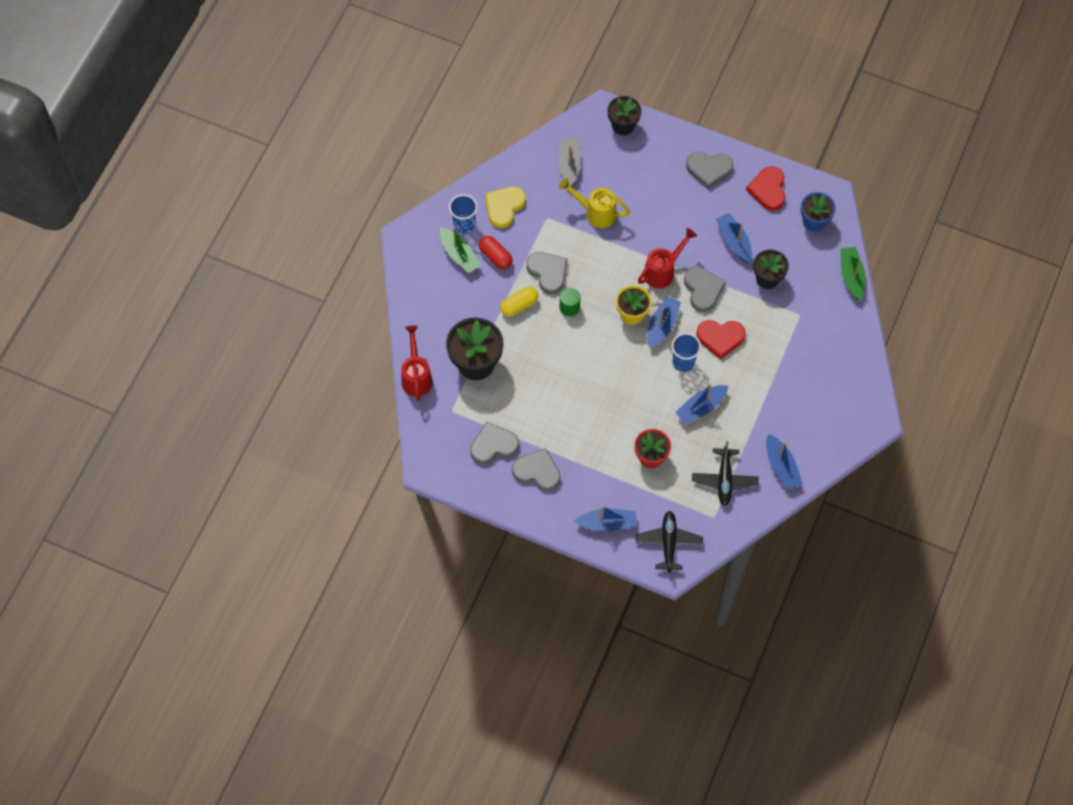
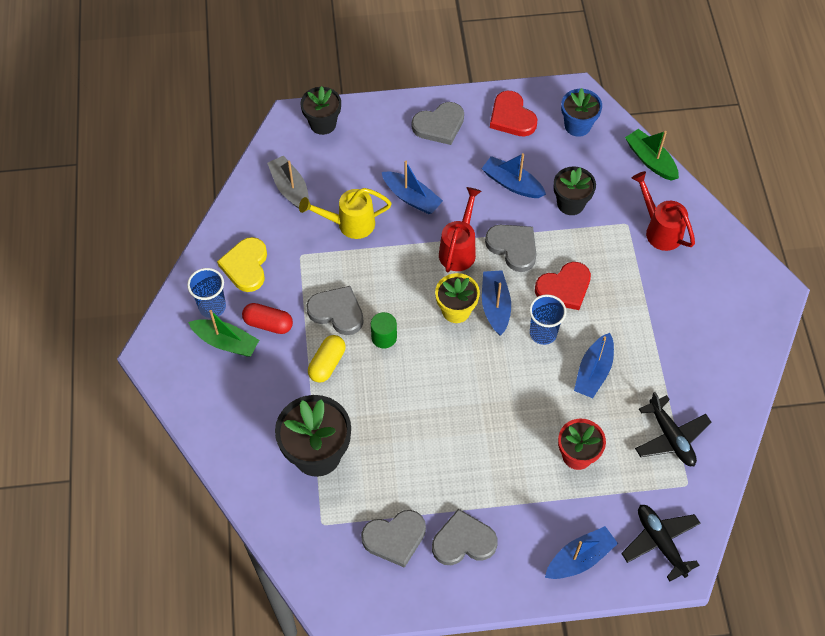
camera: 30 degrees left, 5 degrees down
red watering can [401,325,433,401] -> red watering can moved to [631,171,695,251]
grey heart [470,422,519,464] -> grey heart turned 150 degrees counterclockwise [361,510,426,568]
blue boat [766,434,803,490] -> blue boat moved to [382,161,443,214]

